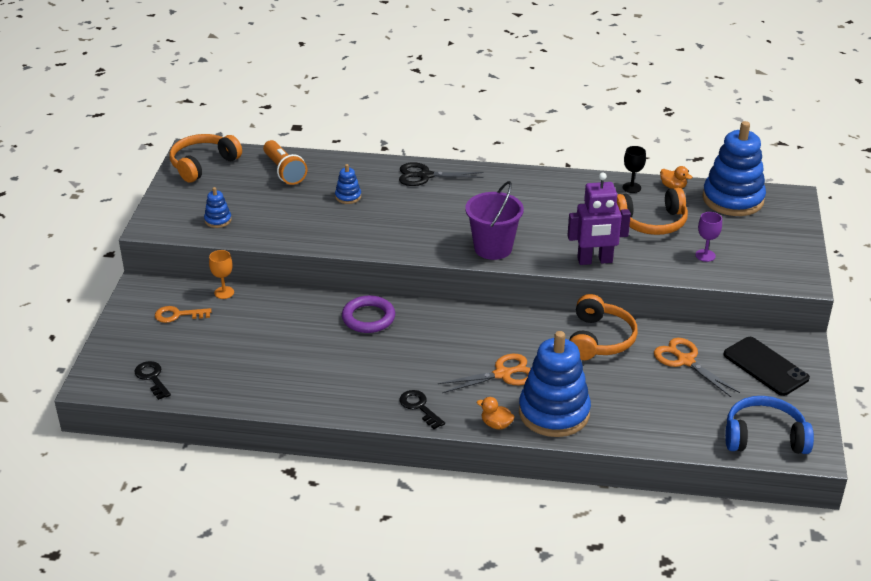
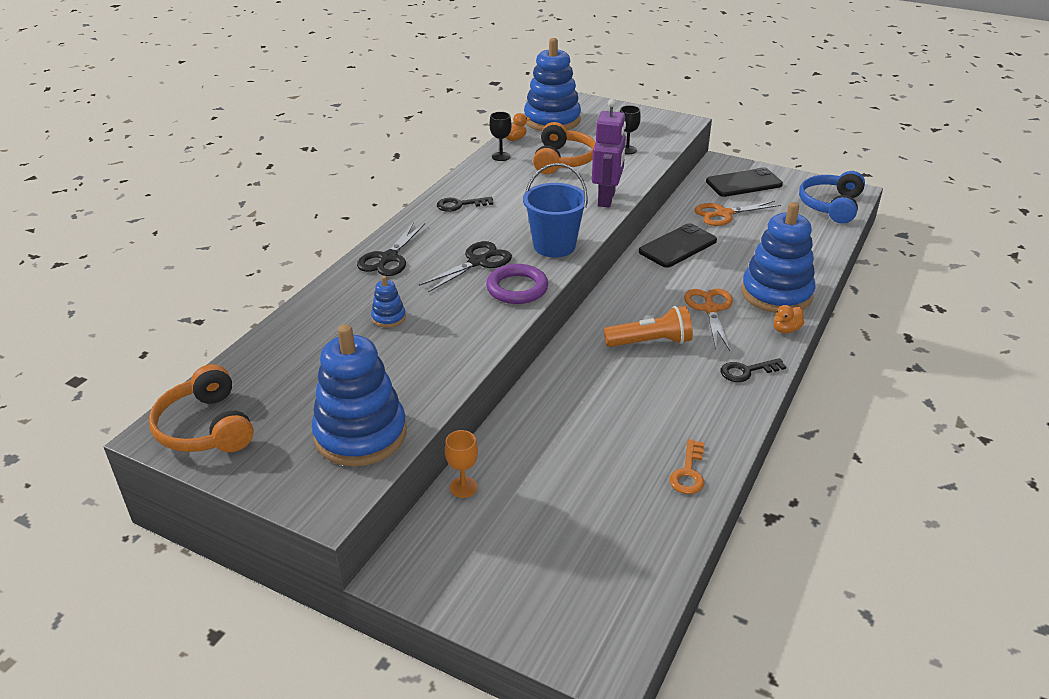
camera: 70 degrees left, 0 degrees up
black key [134,361,171,400] -> black key moved to [437,197,493,212]
orange key [155,306,211,323] -> orange key moved to [669,439,704,494]
blue stacking toy [204,187,232,228] -> blue stacking toy [311,324,407,466], size x2.32
orange flashlight [263,140,307,185] -> orange flashlight moved to [604,306,693,347]
purple ring [342,295,395,333] -> purple ring moved to [486,264,548,304]
purple bucket [465,181,524,260] -> blue bucket [523,163,588,257]
orange headphones [569,294,638,360] -> black phone [639,223,717,268]
purple goblet [695,212,722,262] -> black goblet [620,105,641,154]
none -> black scissors [419,241,512,292]

